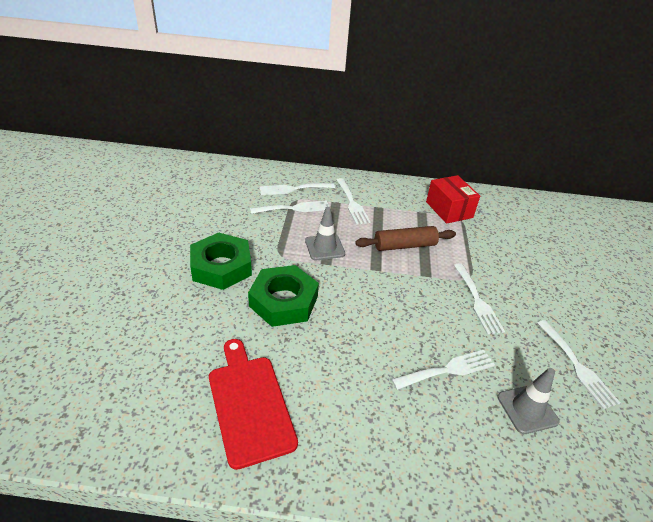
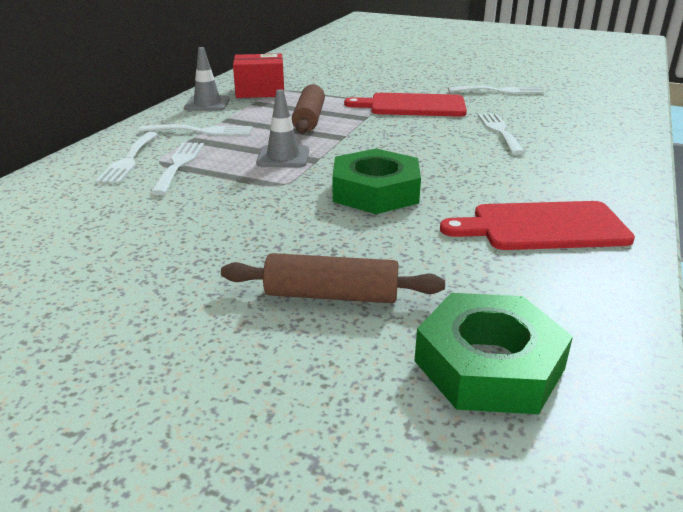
camera: 70 degrees left, 10 degrees down
green nut [190,232,252,290] -> green nut moved to [415,293,573,414]
white fork [454,264,505,334] -> red cutting board [344,93,467,117]
grey traffic cone [497,368,560,434] -> grey traffic cone moved to [184,47,230,111]
none -> brown rolling pin [221,253,445,303]

